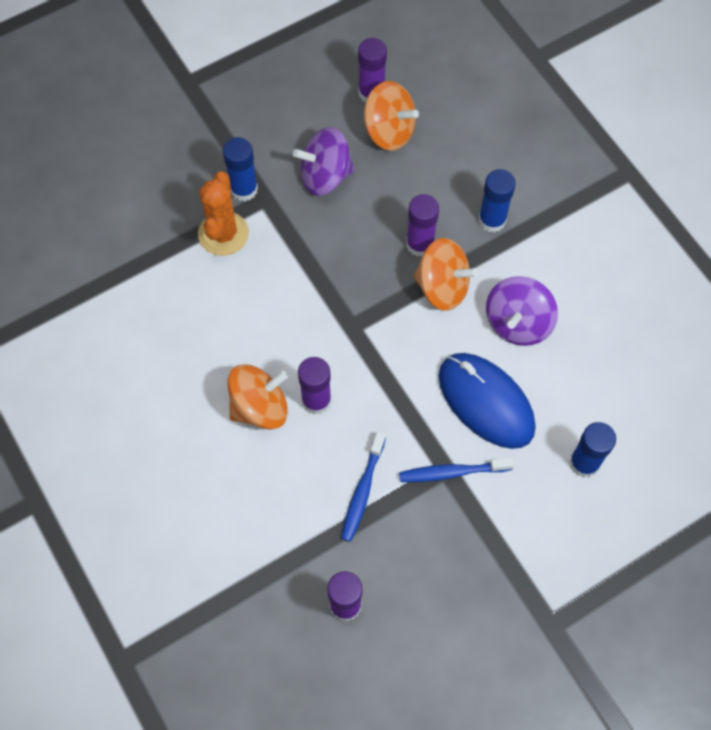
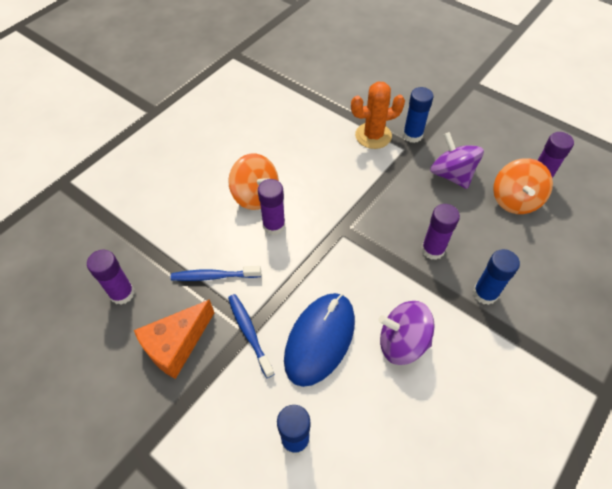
camera: 70 degrees right, 10 degrees down
orange spinning top [414,238,478,311] -> none
none -> orange cheese [134,299,214,379]

